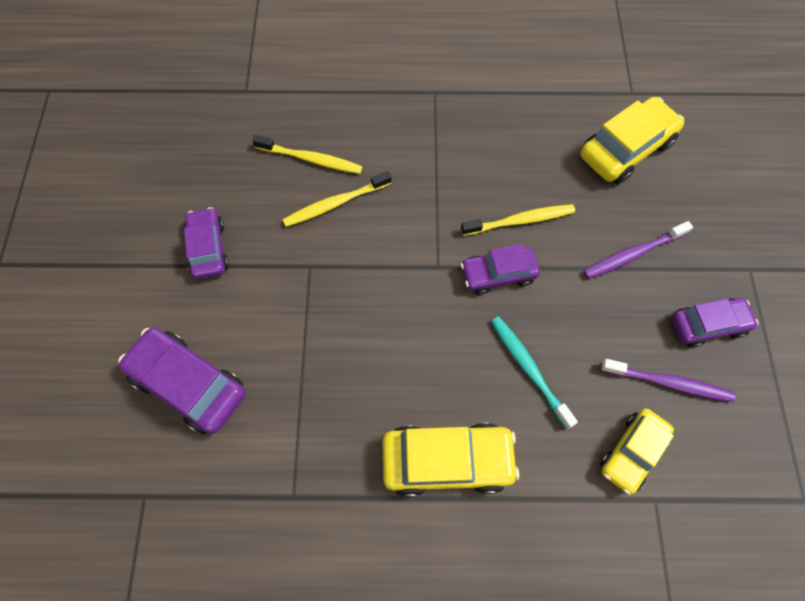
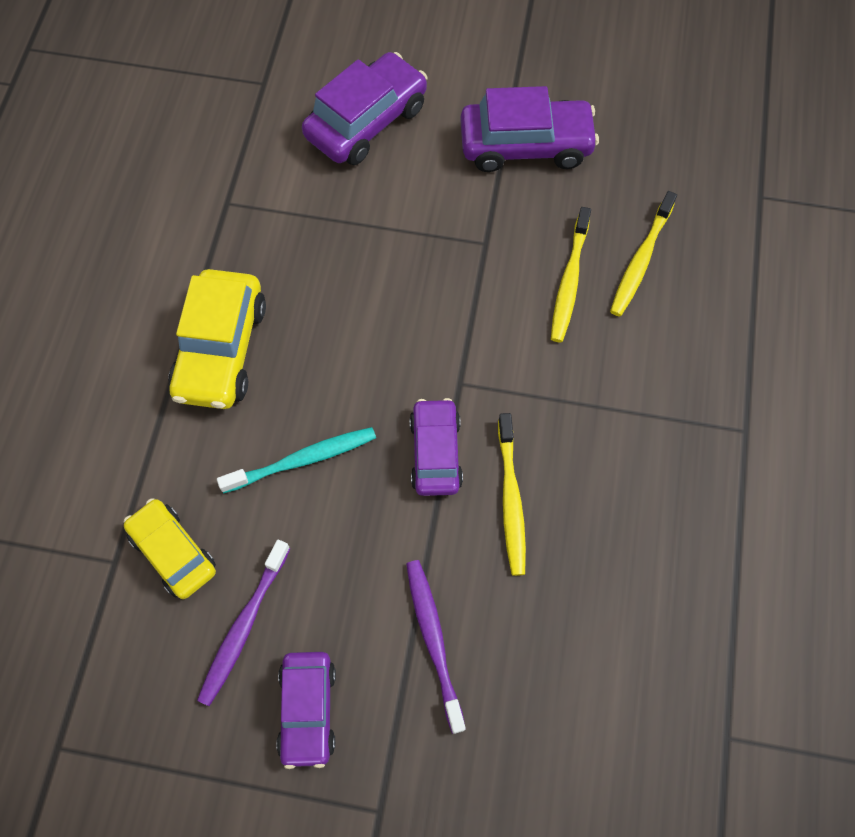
camera: 100 degrees right, 0 degrees up
purple car [184,207,229,279] -> purple car [460,86,599,172], size x1.53
yellow toothbrush [283,171,392,227] -> yellow toothbrush turned 150 degrees counterclockwise [551,207,591,342]
yellow car [580,97,684,184] -> none

